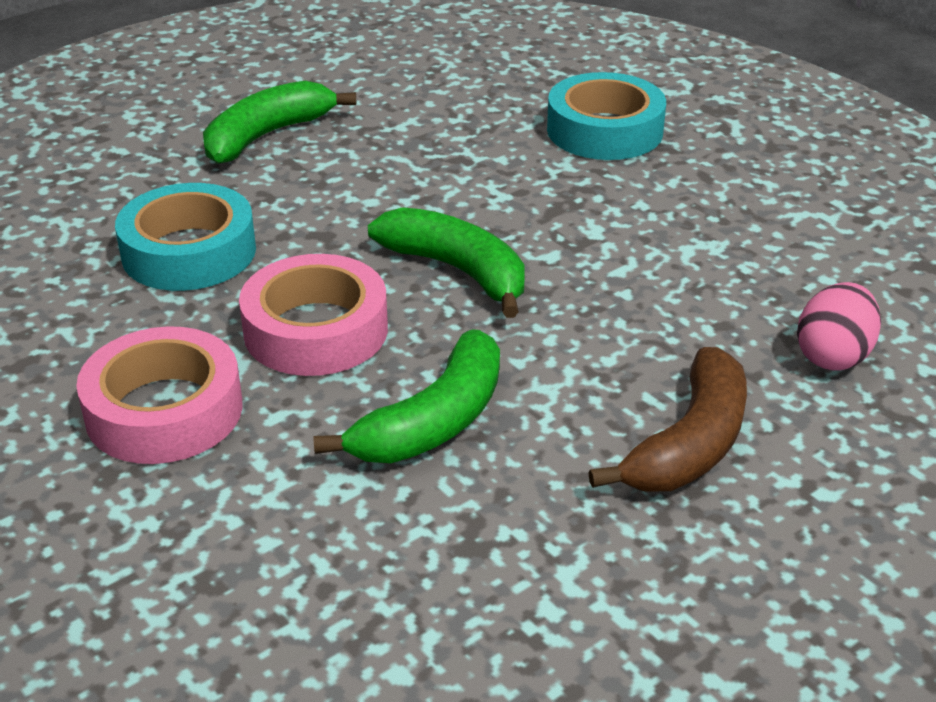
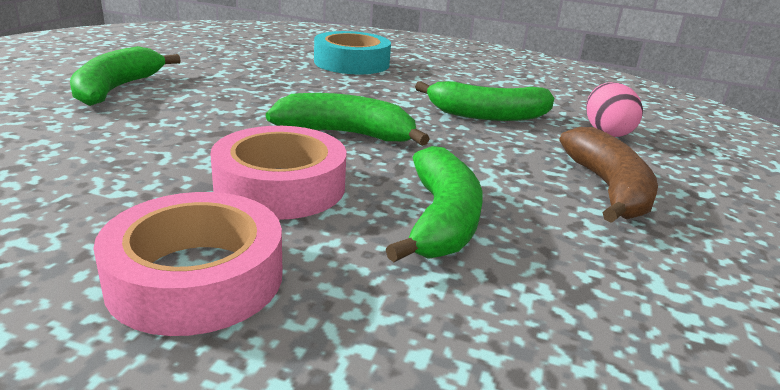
camera: 35 degrees left, 10 degrees down
turquoise tape [115,183,256,291] -> none
none -> green banana [415,81,554,121]

